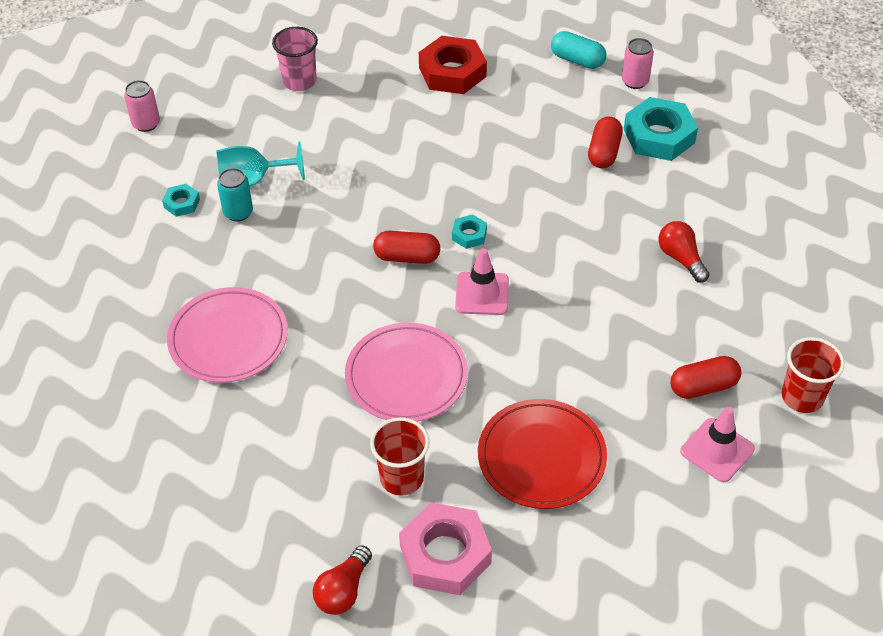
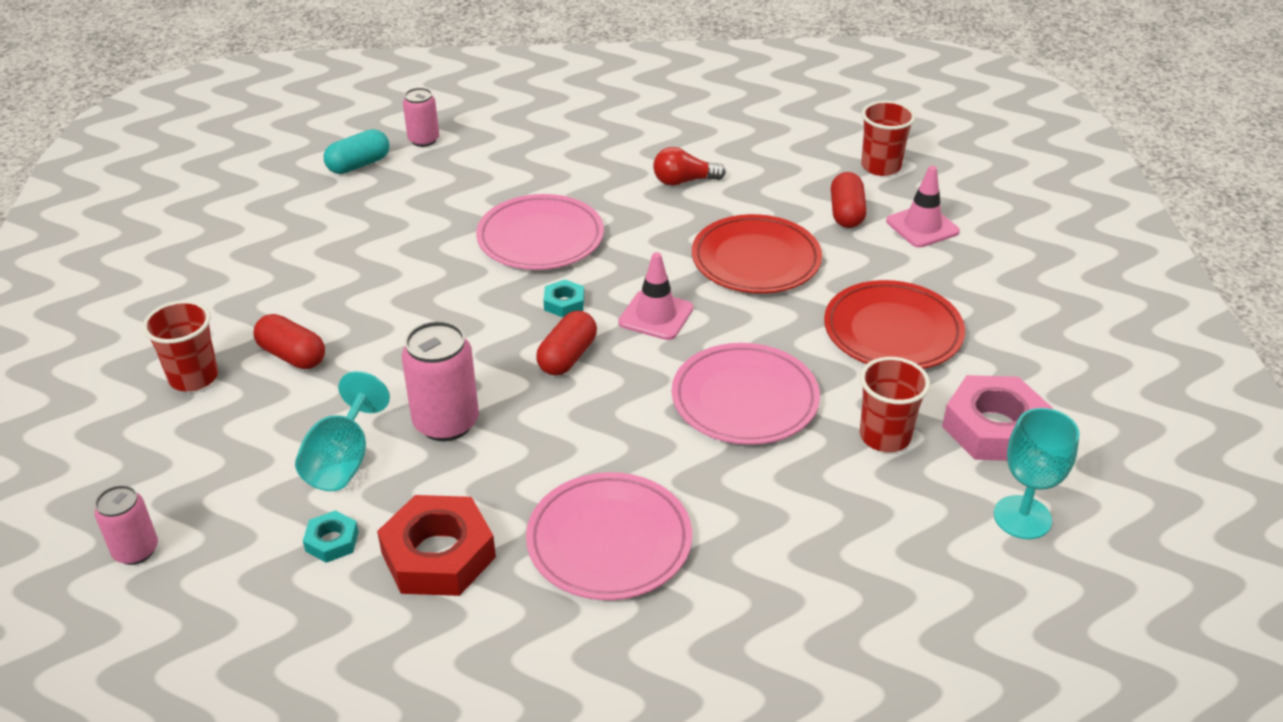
camera: 70 degrees left, 10 degrees down
turquoise can [217,168,253,222] -> none
pink cup [272,27,318,91] -> red cup [143,300,218,391]
red light bulb [313,545,372,615] -> turquoise goblet [994,408,1080,539]
red nut [419,36,487,94] -> red nut moved to [377,495,496,596]
red capsule [588,117,623,168] -> red capsule moved to [253,314,325,369]
turquoise nut [624,97,698,161] -> none
none -> pink can [402,321,479,441]
none -> pink plate [476,194,604,270]
none -> red plate [692,214,822,293]

